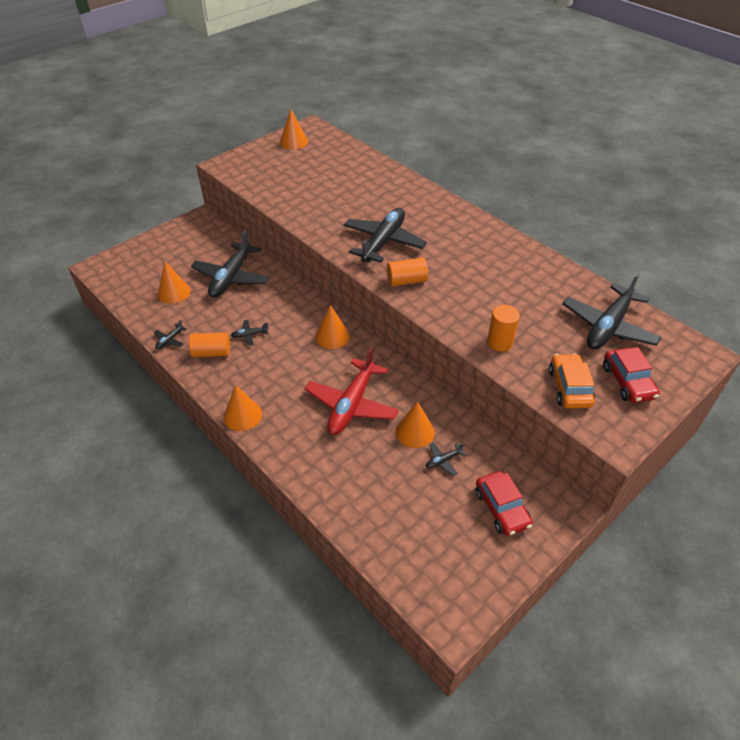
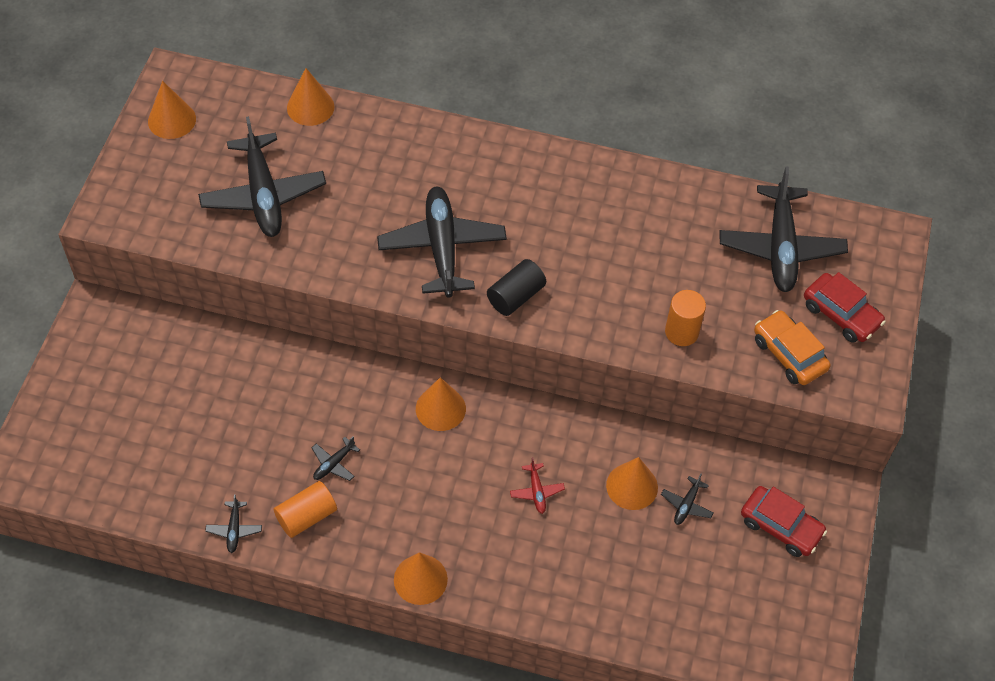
camera: 35 degrees left, 10 degrees up
orange cone [158,262,191,304] -> orange cone moved to [287,68,334,126]
black plane [191,230,269,297] -> black plane moved to [198,116,326,237]
red plane [305,347,399,435] -> red plane [510,457,565,514], size x0.41
orange cylinder [387,258,428,286] -> black cylinder [487,259,546,316]

